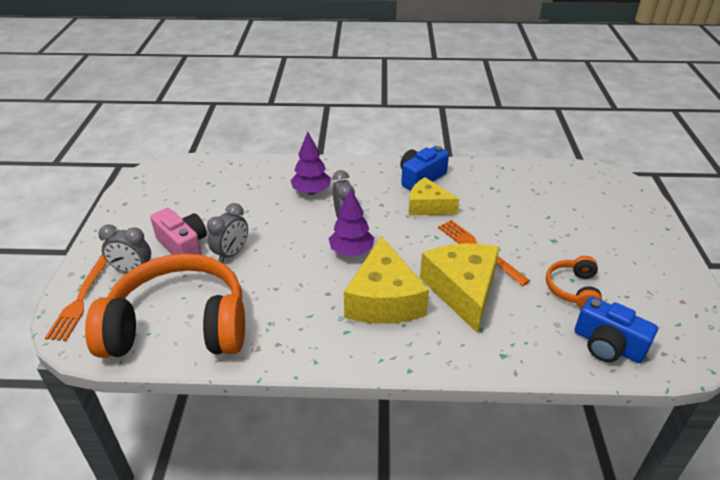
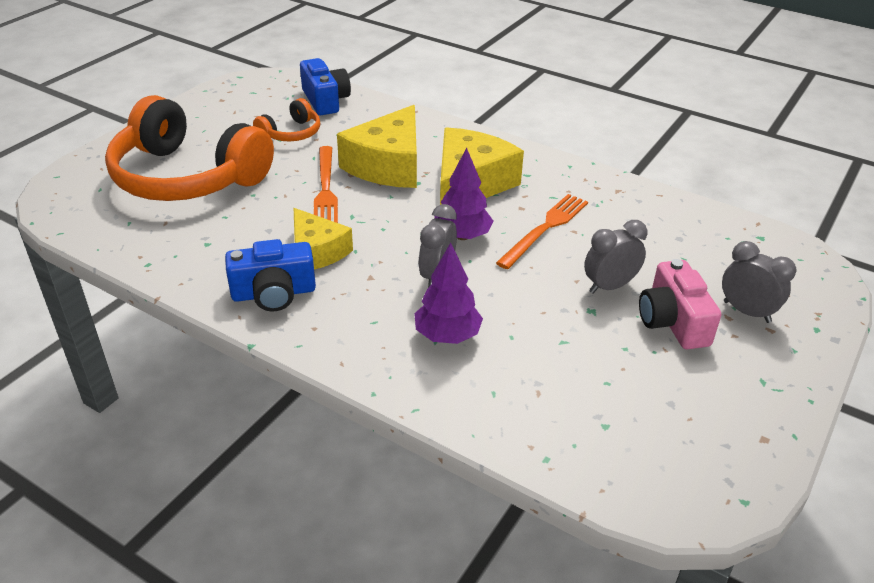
camera: 150 degrees left, 0 degrees up
orange fork [45,254,107,341] -> orange fork moved to [496,194,588,269]
orange headphones [85,253,245,358] -> orange headphones moved to [105,95,274,201]

